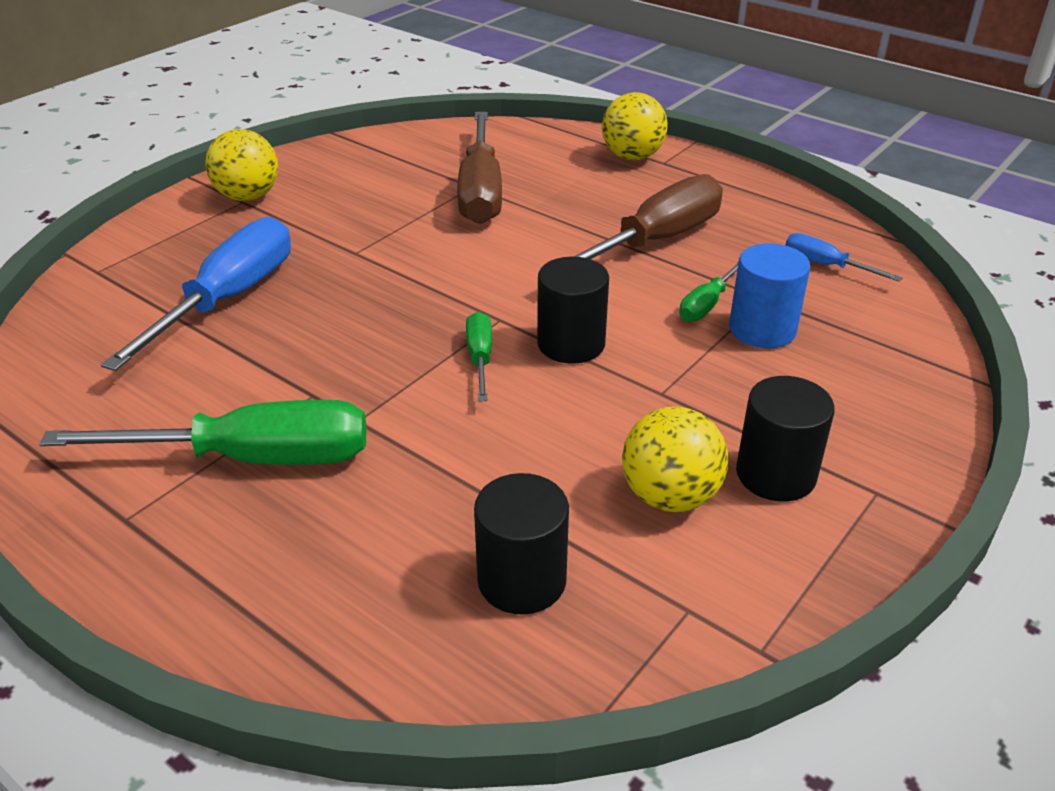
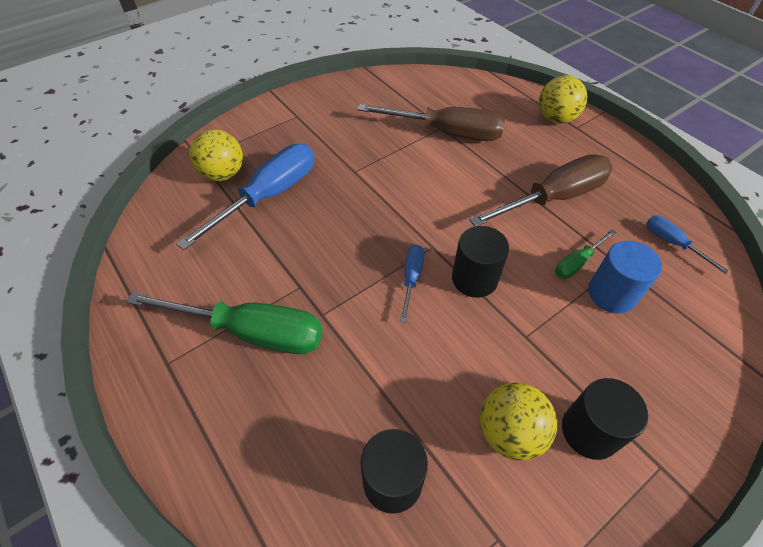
camera: 15 degrees right, 15 degrees up
yellow ball [205,129,278,201] -> yellow ball moved to [189,129,243,181]
brown screwdriver [457,112,502,224] -> brown screwdriver turned 90 degrees counterclockwise [357,104,505,141]
green screwdriver [466,312,492,402] -> blue screwdriver [400,245,424,322]

